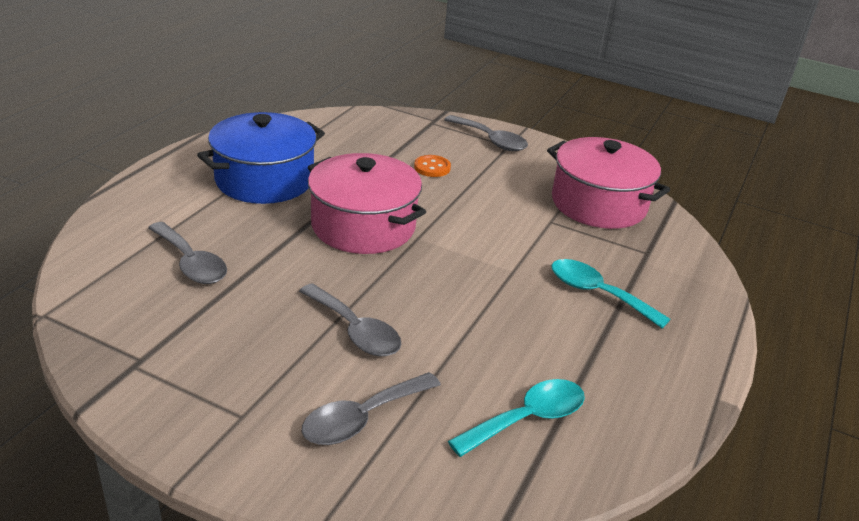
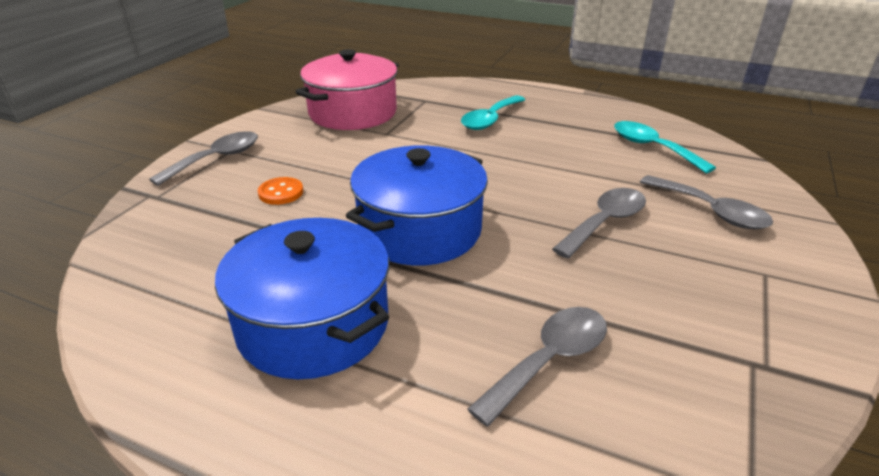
camera: 90 degrees left, 0 degrees up
pink pot [308,153,426,254] -> blue pot [346,145,488,265]

